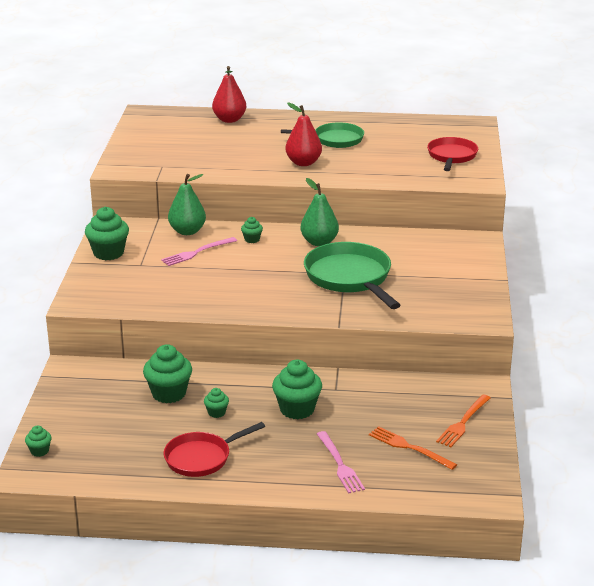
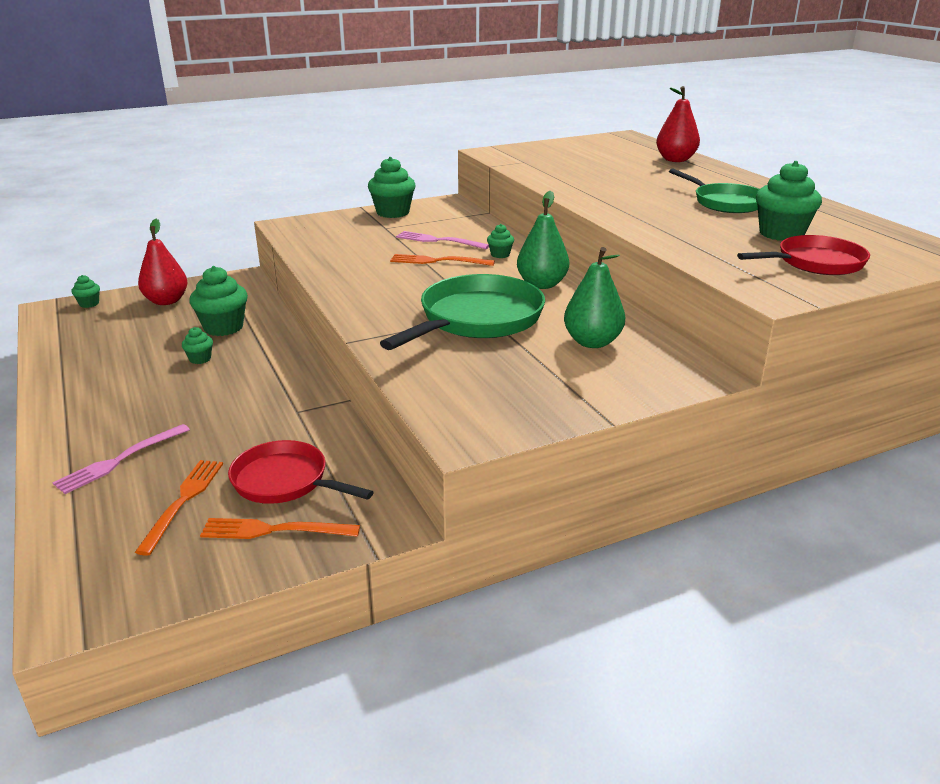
camera: 60 degrees right, 0 degrees up
red pan [164,422,265,477] -> red pan moved to [228,440,373,504]
green pear [168,174,206,235] -> green pear moved to [564,247,625,348]
green cupcake [272,360,322,419] -> green cupcake moved to [756,161,822,241]
red pear [285,102,322,166] -> red pear moved to [138,219,188,305]
none -> orange fork [390,254,495,266]

